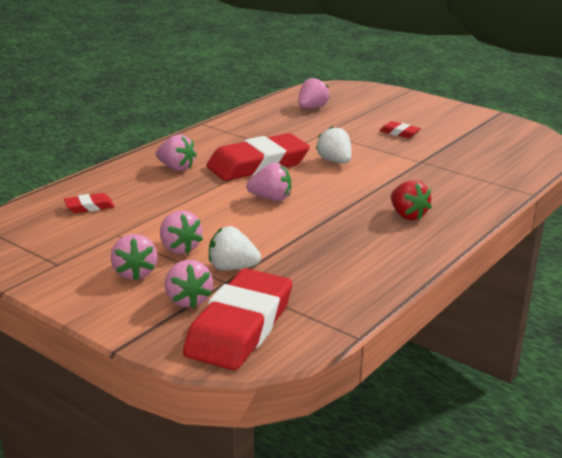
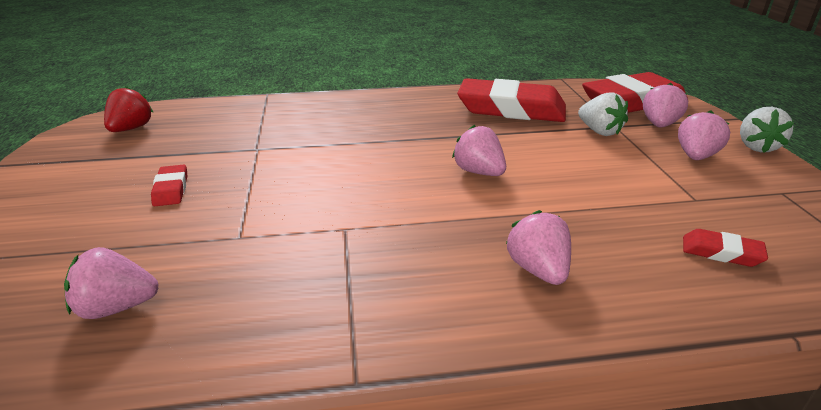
camera: 135 degrees left, 5 degrees up
pink strawberry [160,210,203,254] -> none
red eraser [206,133,310,181] -> red eraser moved to [457,78,566,122]
white strawberry [316,126,351,163] -> white strawberry moved to [740,107,794,153]
red strawberry [391,180,432,220] -> red strawberry moved to [104,86,153,132]

